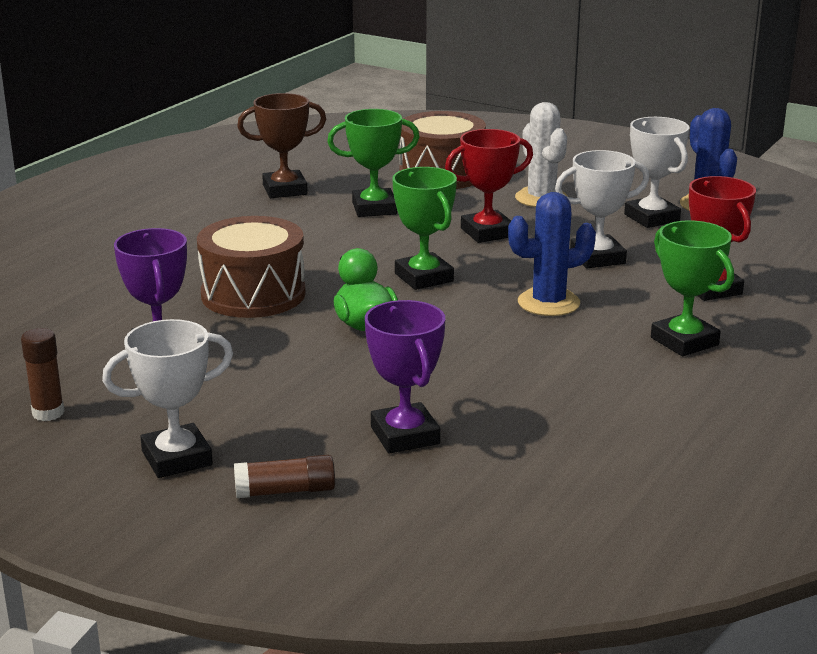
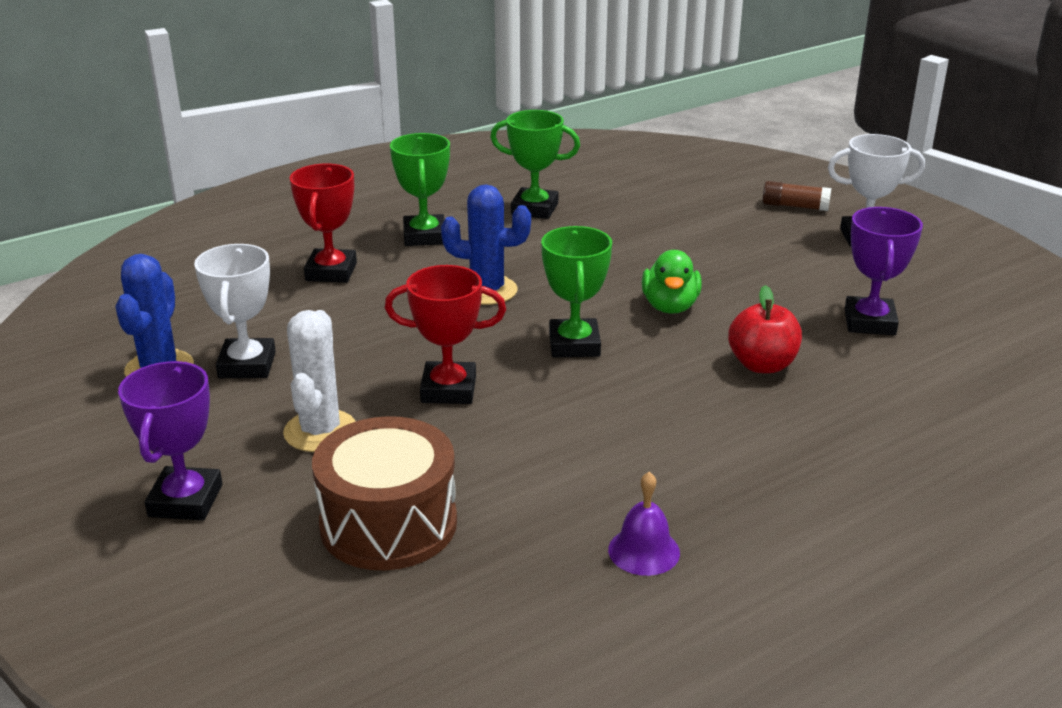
camera: 155 degrees left, 5 degrees up
brown glue stick [21,328,64,421] -> none
brown drum [197,216,306,318] -> red apple [728,285,802,373]
brown trophy [237,93,326,198] -> purple bell [608,472,680,576]
green trophy [327,109,420,217] -> green trophy moved to [490,110,580,219]
purple trophy [365,300,445,454] -> purple trophy moved to [118,361,223,520]
white trophy [555,150,649,268] -> none

